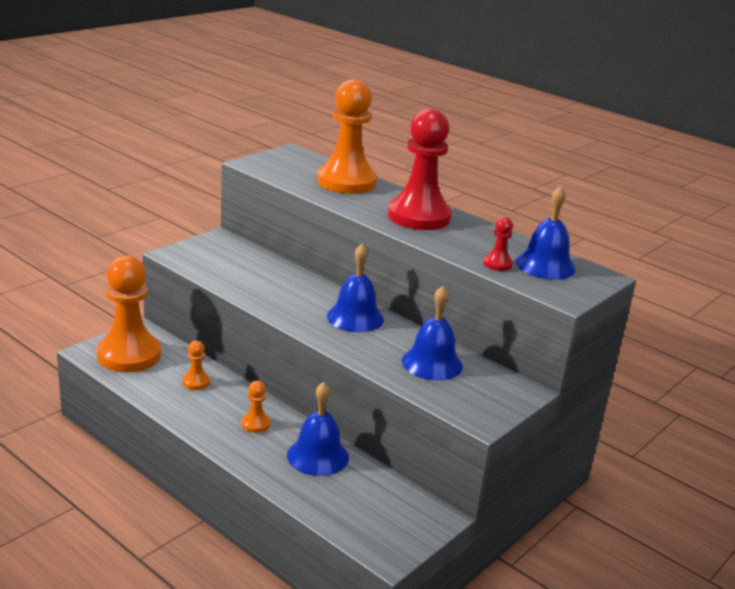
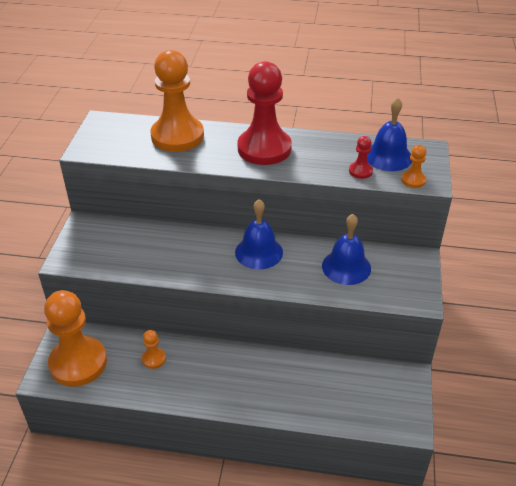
camera: 30 degrees left, 15 degrees up
orange pawn [241,381,270,433] -> orange pawn moved to [401,145,426,188]
blue bell [287,382,349,476] -> none

